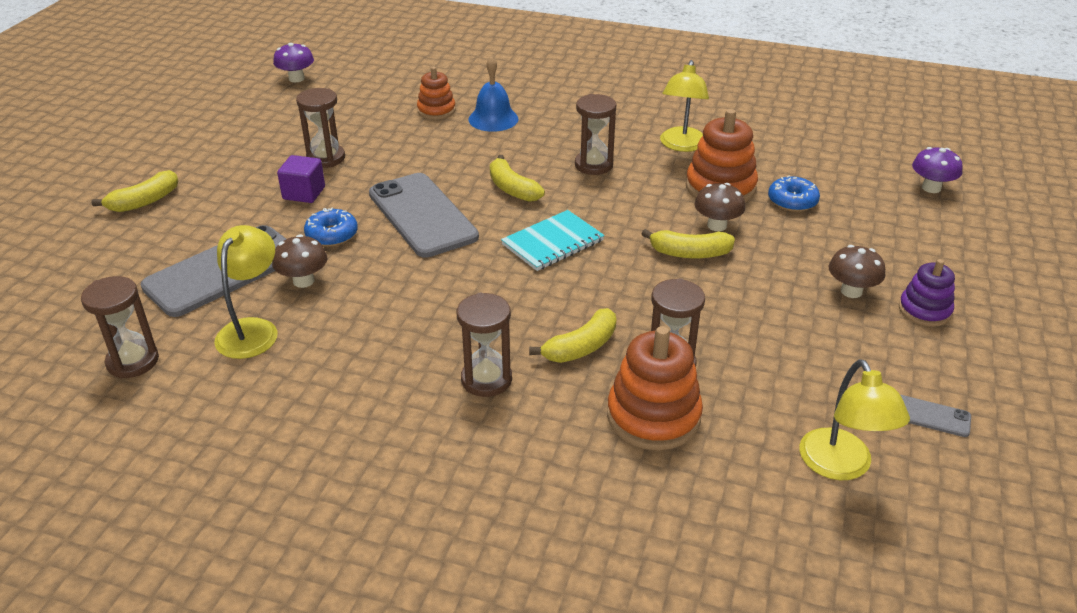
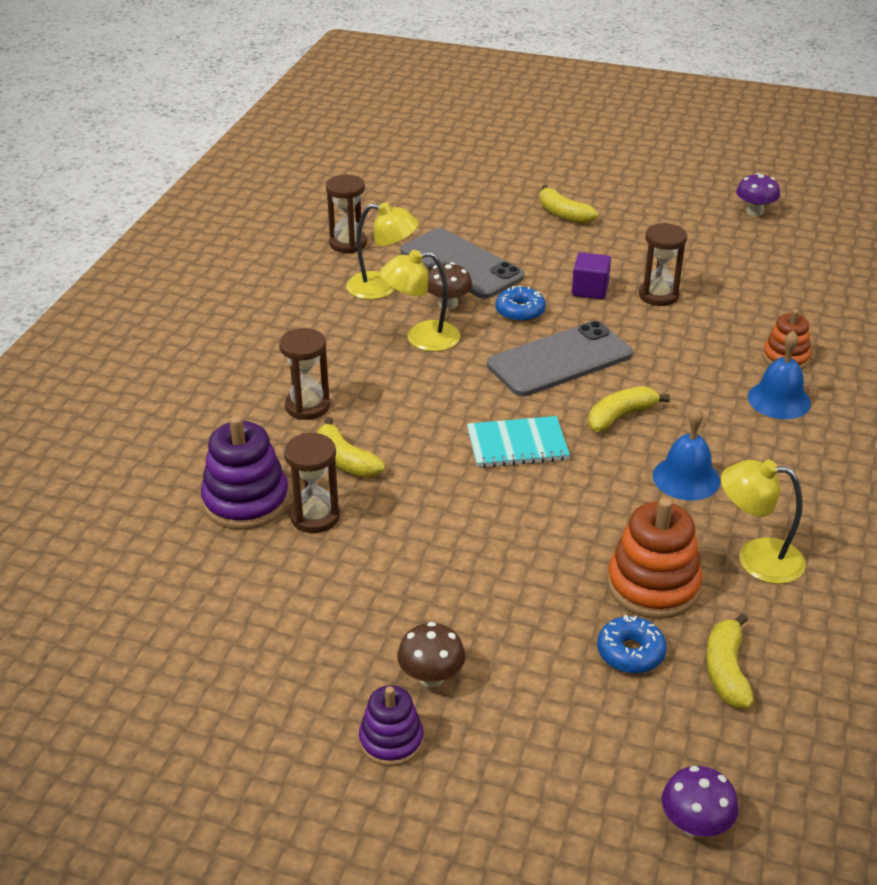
camera: 90 degrees right, 0 degrees up
purple mushroom [273,43,314,82] -> purple mushroom moved to [736,173,780,216]
turquoise notebook [501,210,605,271] -> turquoise notebook turned 60 degrees counterclockwise [467,416,570,468]
brown hourglass [575,94,616,175] -> blue bell [653,407,720,501]
orange stacking toy [607,326,703,450] -> purple stacking toy [201,416,289,530]
yellow banana [642,229,735,259] -> yellow banana moved to [706,613,754,708]
brown mushroom [694,183,745,231] -> none
yellow lamp [800,359,910,480] -> yellow lamp moved to [380,250,460,352]
grey phone [901,395,971,437] -> none

